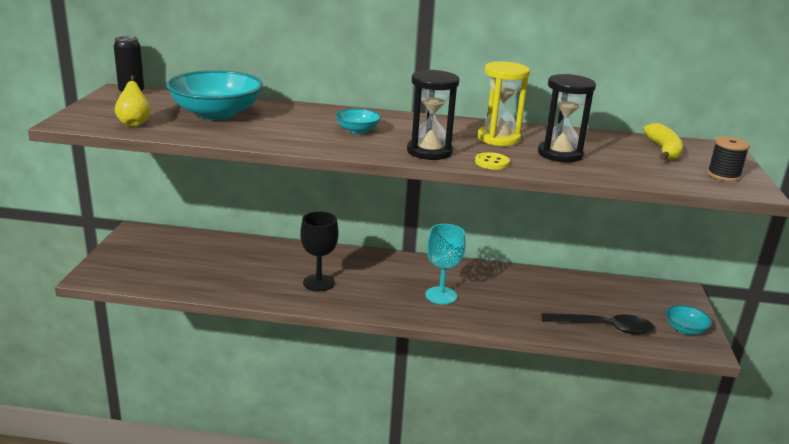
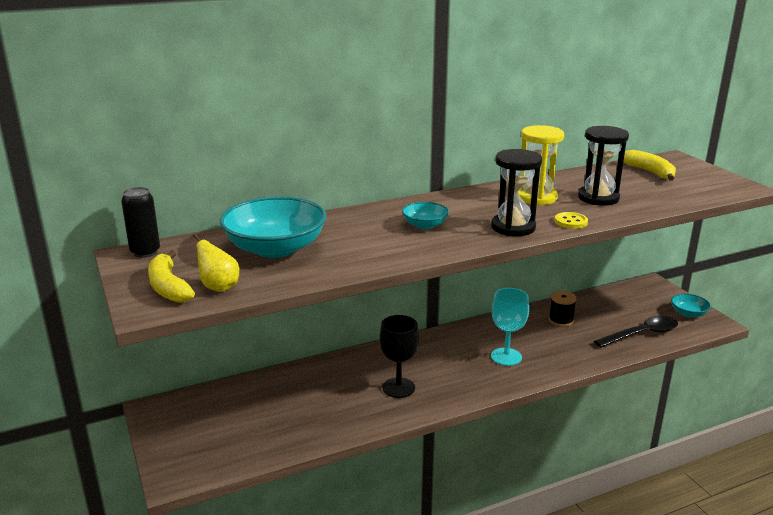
camera: 30 degrees left, 0 degrees up
black spool [707,136,750,181] -> black spool moved to [549,291,577,327]
none -> yellow banana [148,250,195,303]

